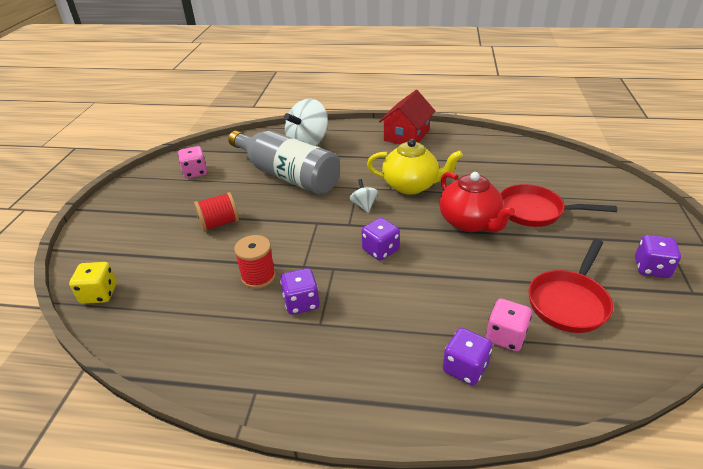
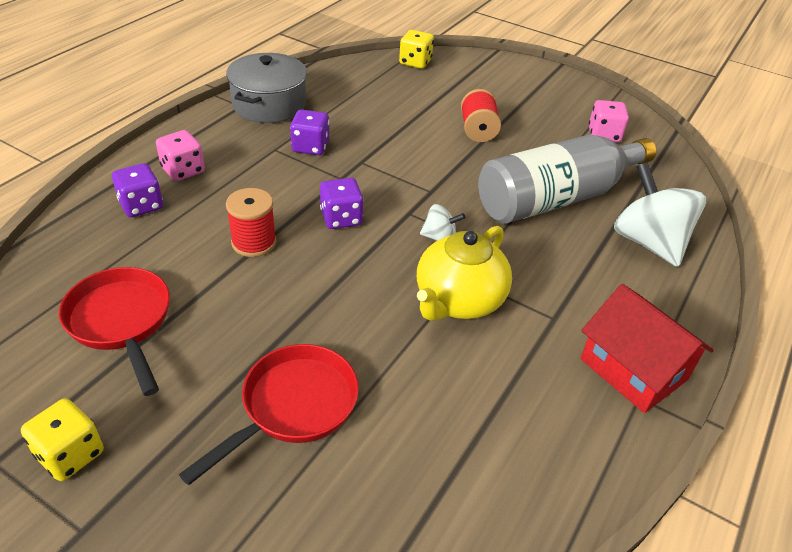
camera: 110 degrees right, 5 degrees up
red spool [234,235,276,289] -> red spool moved to [226,188,276,257]
red teapot [439,172,515,232] -> none
pink dice [486,299,532,351] -> pink dice moved to [156,130,205,181]
purple dice [635,235,681,278] -> yellow dice [21,398,104,481]
none -> grey pot [226,53,307,123]

